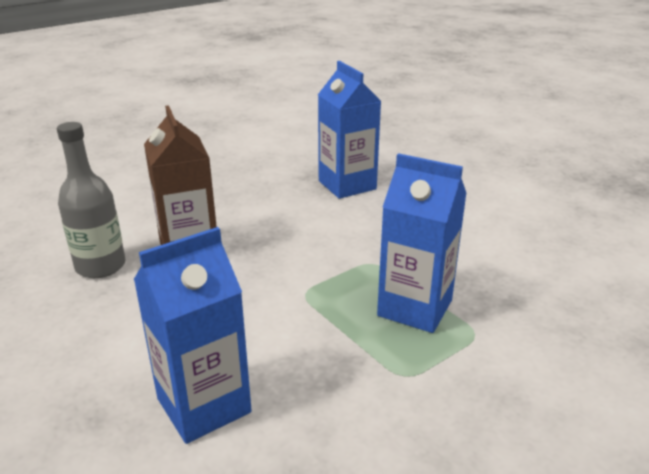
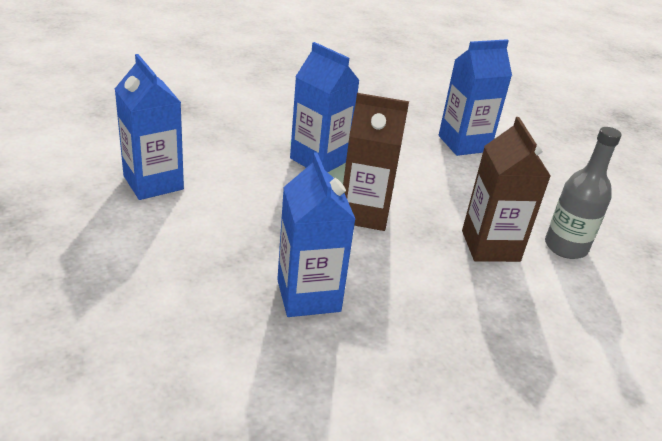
camera: 170 degrees left, 5 degrees up
none -> blue carton [115,54,184,200]
none -> brown carton [343,93,409,231]

